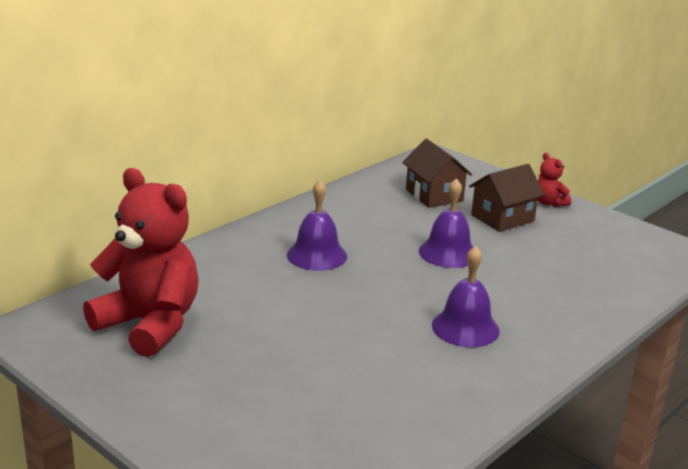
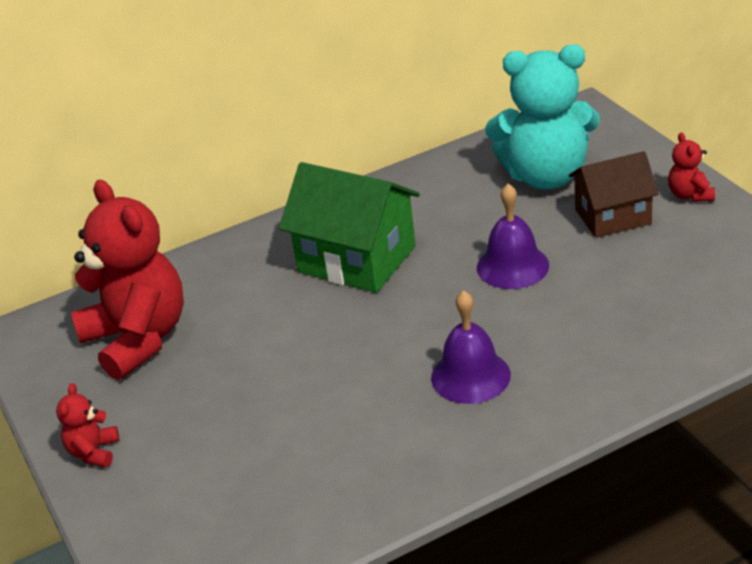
camera: 25 degrees right, 10 degrees up
purple bell [287,180,347,271] -> green house [279,162,420,293]
brown house [402,138,472,208] -> turquoise teddy bear [485,45,600,189]
none -> red teddy bear [56,383,119,467]

